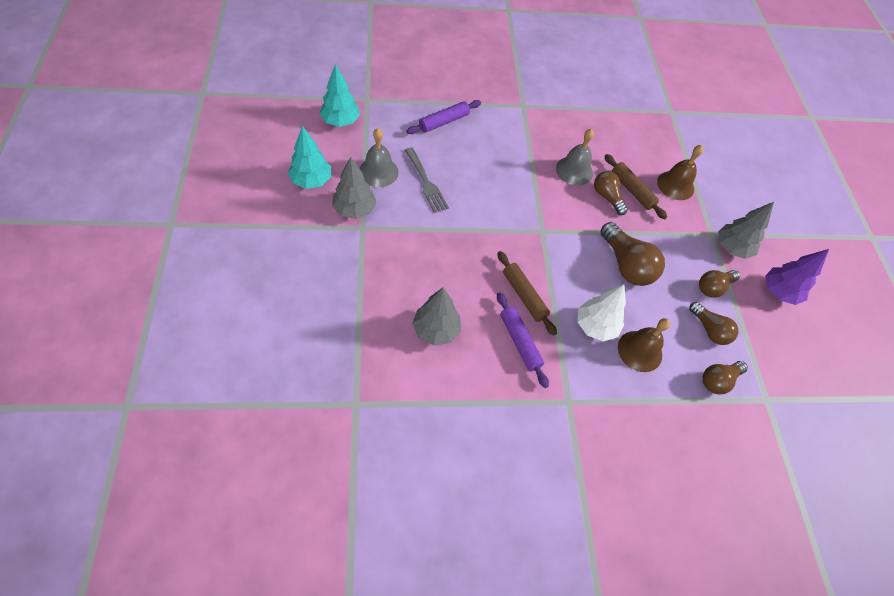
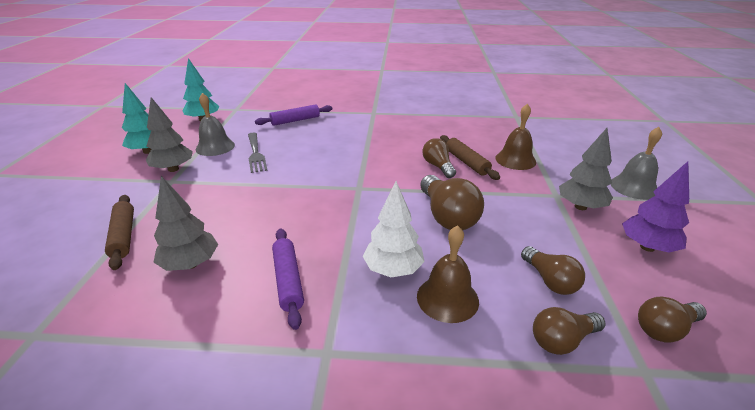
camera: 15 degrees right, 25 degrees down
brown rolling pin [497,251,557,336] -> brown rolling pin moved to [105,195,134,270]
grey bell [556,129,594,185] -> grey bell moved to [611,127,662,200]
brown light bulb [699,270,740,298] -> brown light bulb moved to [638,297,707,343]

